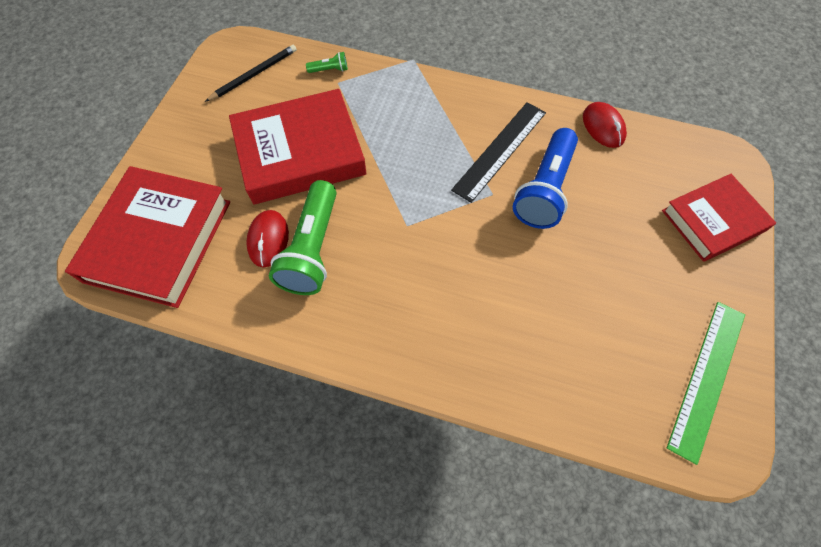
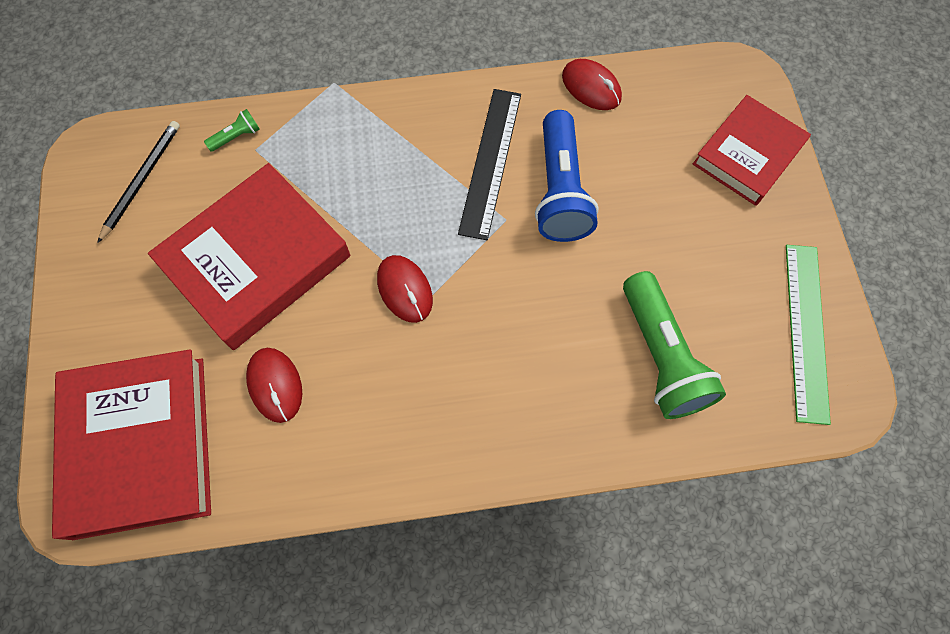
camera: 25 degrees left, 5 degrees up
green flashlight [269,180,337,295] -> green flashlight moved to [623,271,726,419]
none -> red mouse [377,255,433,323]

